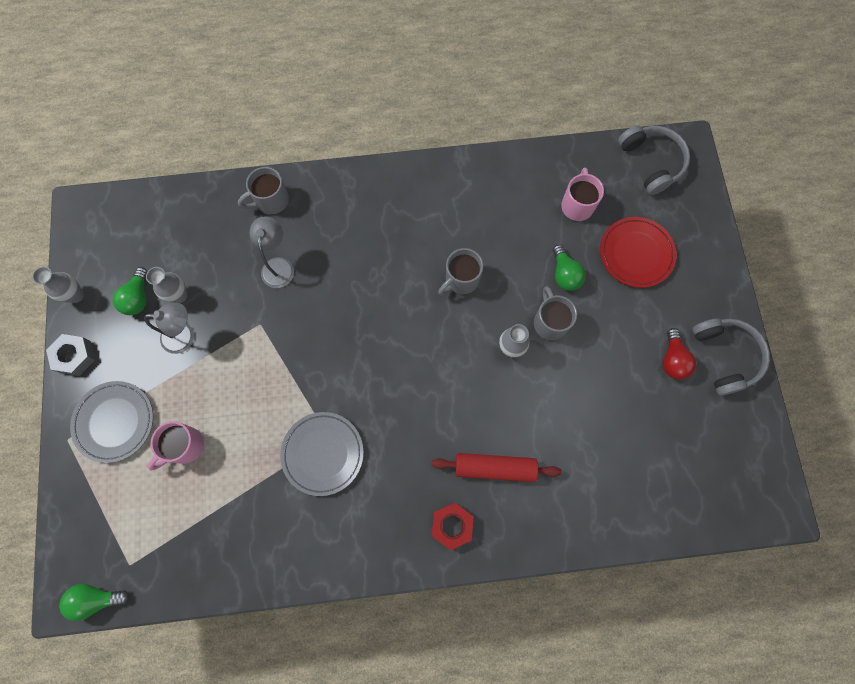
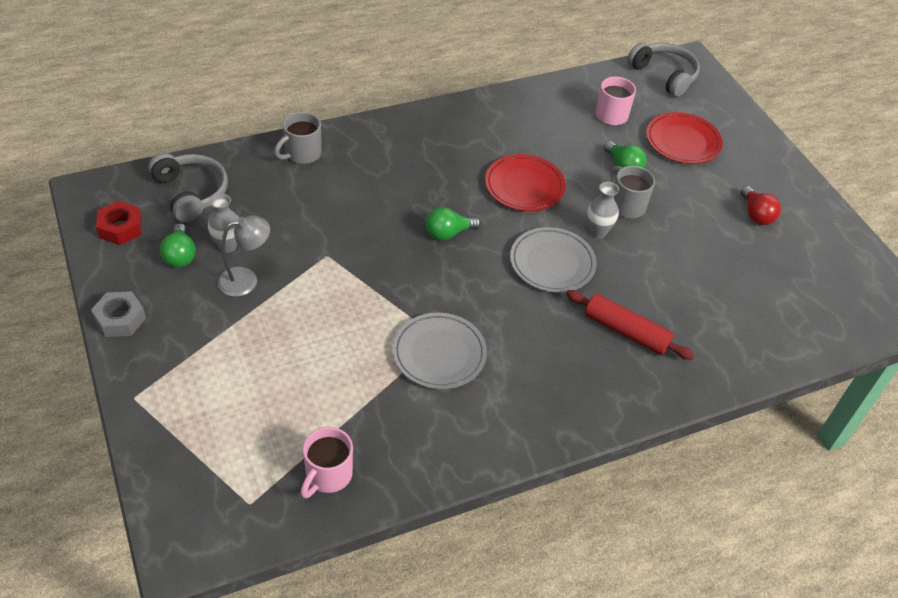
camera: 20 degrees left, 25 degrees down
grey vase [32,266,84,303] -> none
green light bulb [59,584,130,621] -> green light bulb moved to [426,207,481,240]
grey plate [70,381,153,463] -> grey plate moved to [510,227,597,293]
pink mug [147,421,204,471] -> pink mug moved to [301,427,353,498]
grey lamp [249,216,294,288] -> none
red rolling pin [431,453,562,482] -> red rolling pin turned 45 degrees clockwise [566,290,694,360]
red nut [432,503,474,550] -> red nut moved to [96,201,142,245]
grey mug [438,248,483,296] -> red plate [485,154,566,211]
grey headphones [692,318,770,396] -> grey headphones moved to [148,153,228,222]

